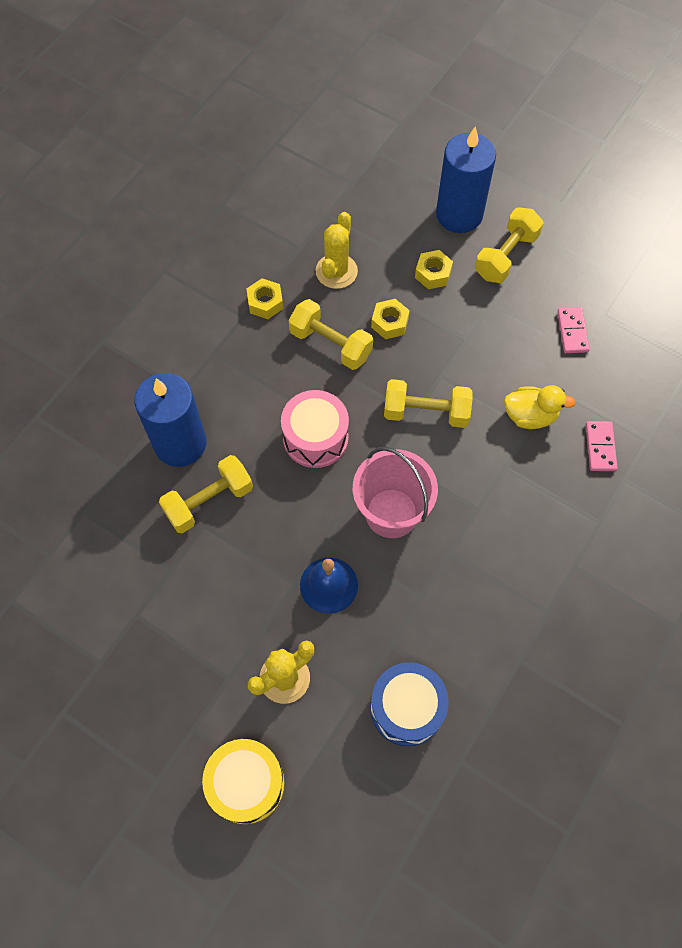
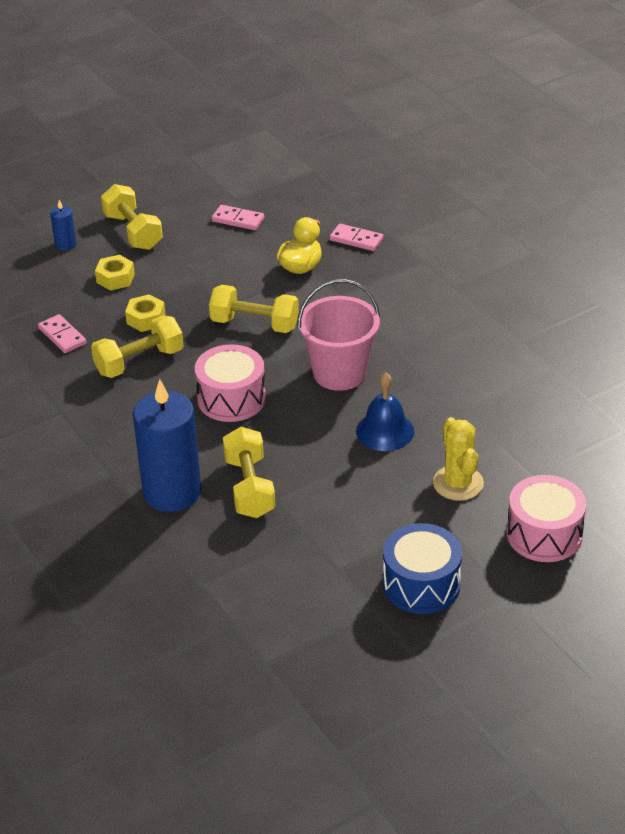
camera: 65 degrees left, 25 degrees down
yellow drum [202,739,284,824] -> pink drum [507,475,586,562]
yellow nut [247,278,283,319] -> none
yellow cactus [316,212,358,289] -> pink domino [38,314,86,353]
blue drum [370,662,449,746] -> blue drum moved to [383,523,462,614]
yellow dumbbell [384,379,472,428] -> yellow dumbbell turned 75 degrees clockwise [209,285,299,333]
blue candle [436,127,496,233] -> blue candle [50,200,77,251], size x0.44

